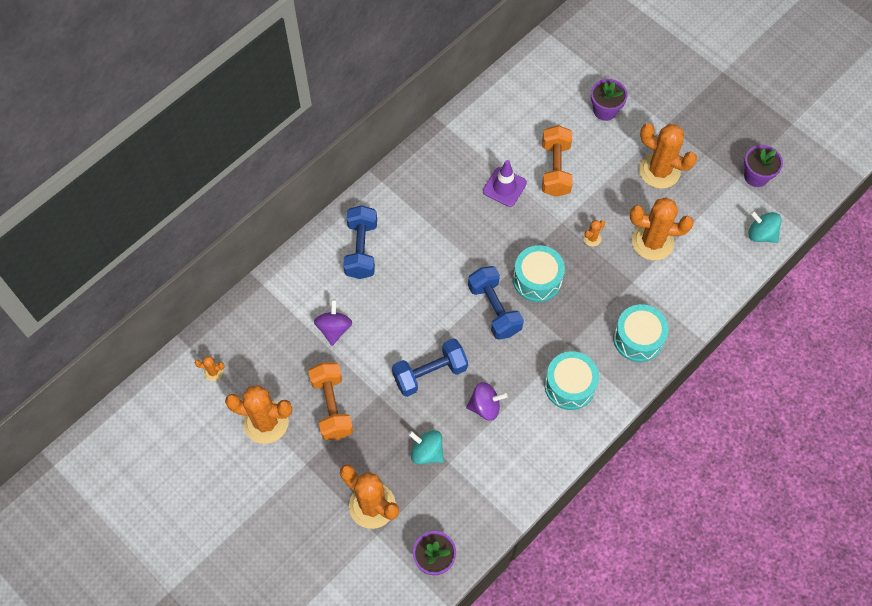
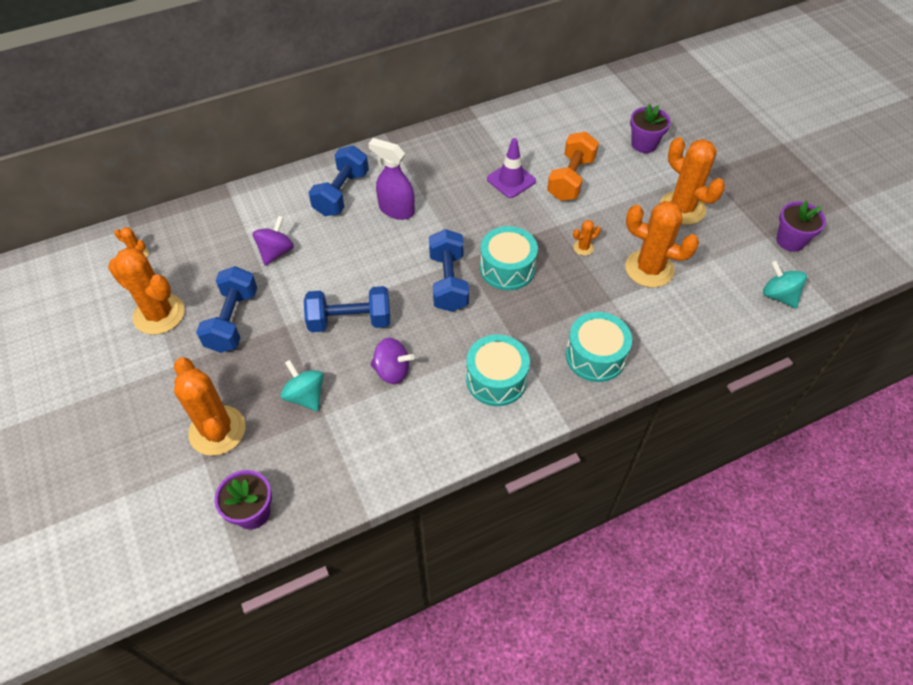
camera: 20 degrees right, 10 degrees down
orange dumbbell [308,363,353,440] -> blue dumbbell [196,266,257,353]
none -> purple spray bottle [368,138,415,220]

